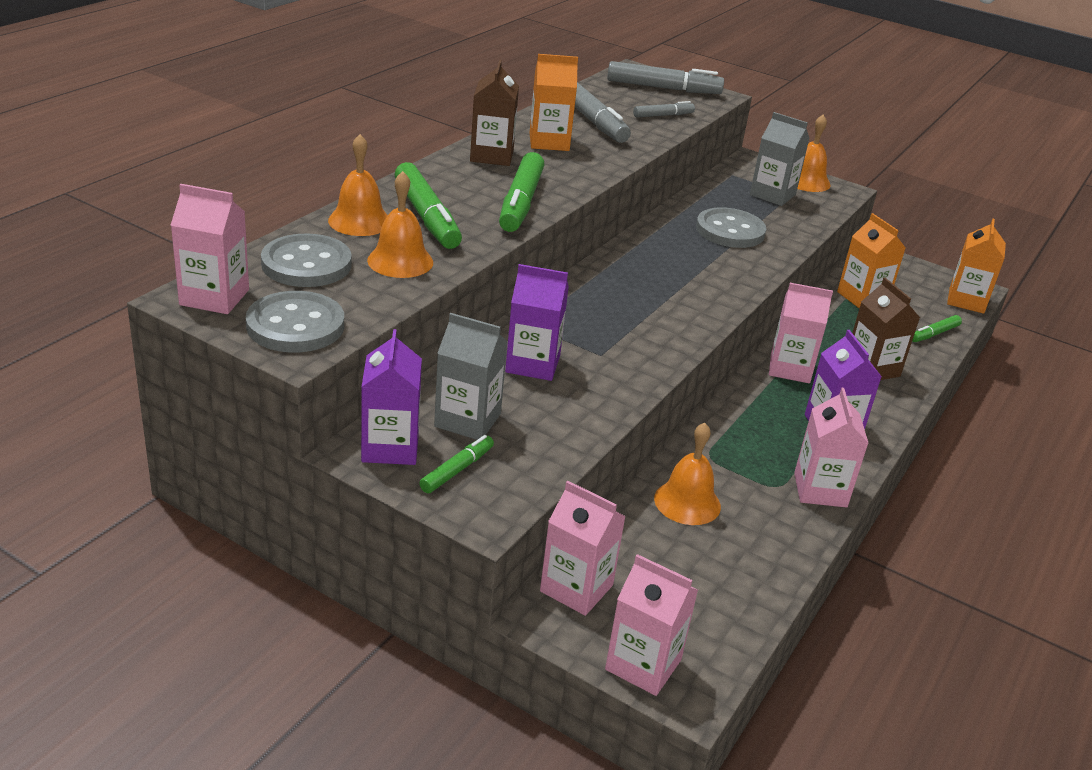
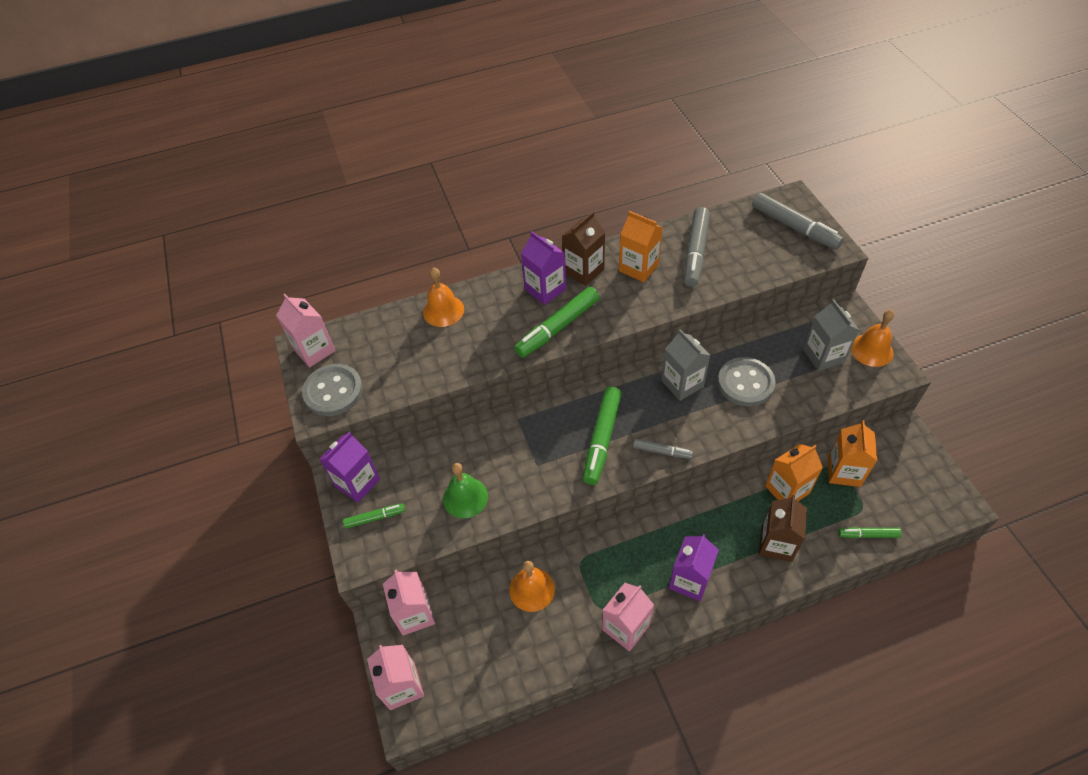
camera: 45 degrees right, 20 degrees up
grey button [261,233,352,287] -> none
orange bell [367,171,433,278] -> none
green marker [394,162,462,249] -> green marker moved to [583,387,621,485]
grey carton [434,313,508,440] -> grey carton moved to [661,329,711,401]
purple carton [505,264,569,381] -> purple carton moved to [521,231,566,305]
grey marker [633,101,695,118] -> grey marker moved to [633,439,693,459]
pink carton [769,283,833,383] -> none
orange carton [947,219,1006,314] -> orange carton moved to [765,444,823,501]
none -> green bell [443,463,488,519]

